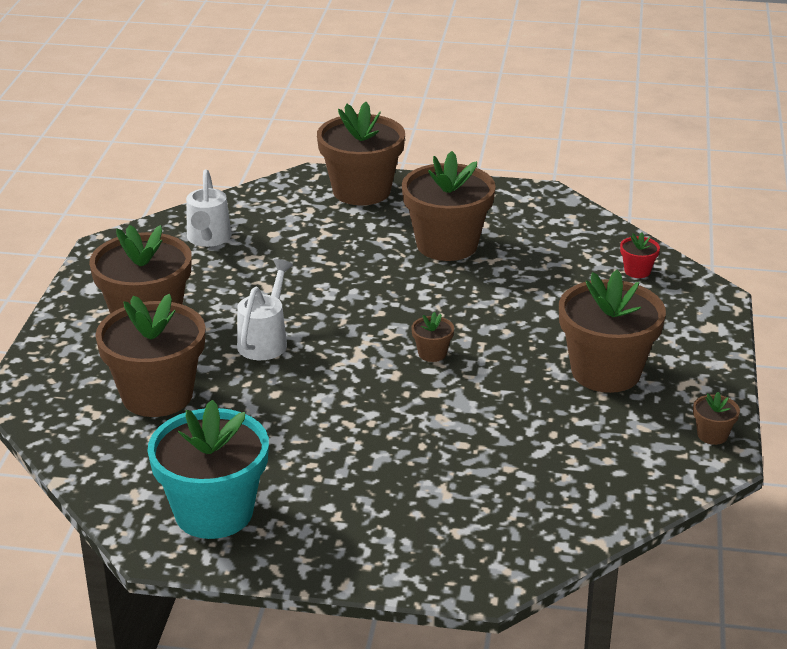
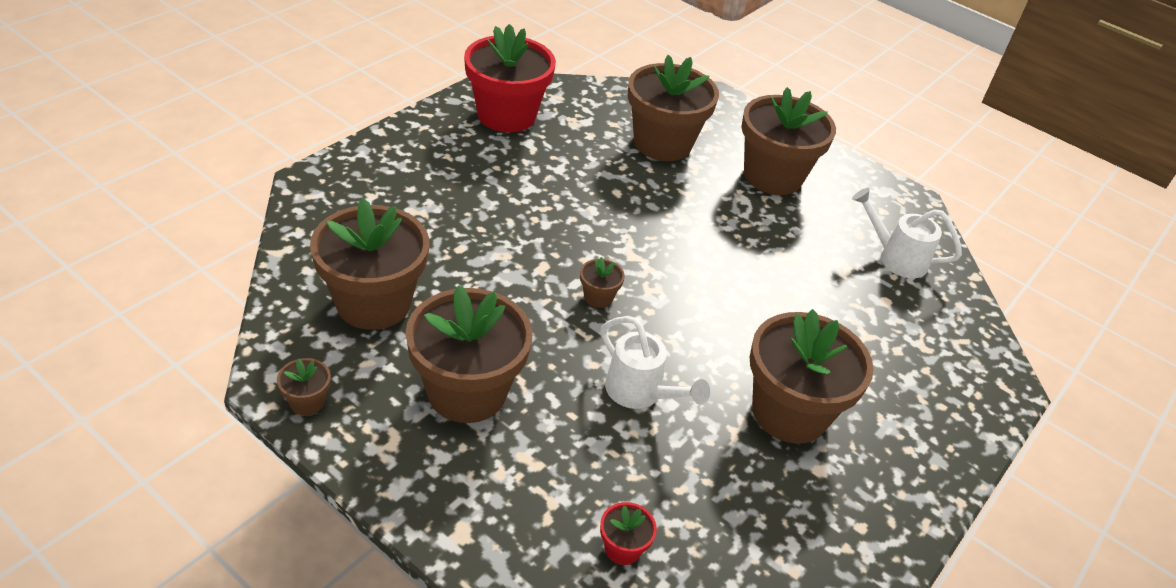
camera: 115 degrees right, 10 degrees up
turquoise flower pot [147,400,269,539] -> red flower pot [464,24,556,132]
white watering can [237,259,293,360] -> white watering can moved to [601,316,710,409]
brown flower pot [317,102,405,205] -> brown flower pot moved to [310,198,429,330]

